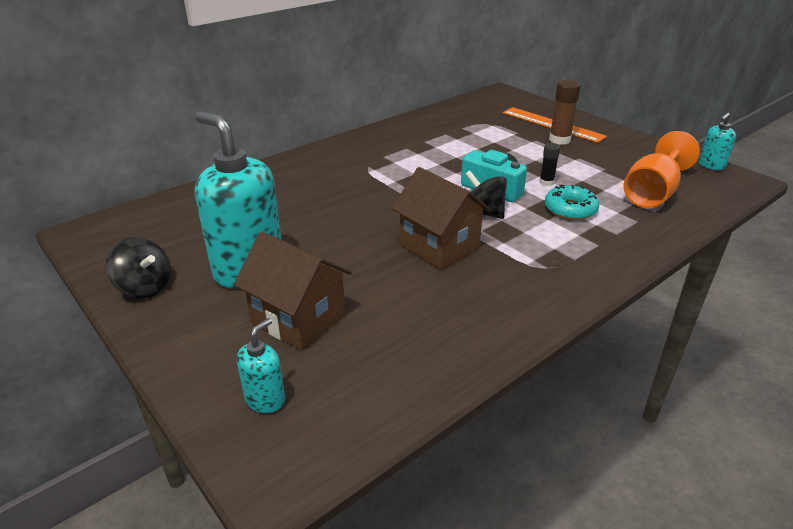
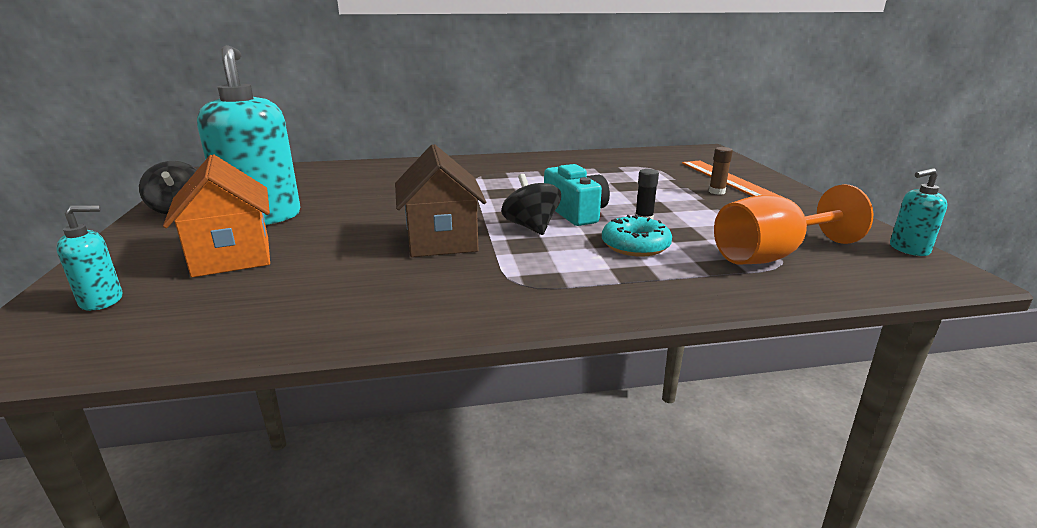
camera: 30 degrees right, 10 degrees down
brown house [234,232,352,350] -> orange house [163,154,270,277]
brown glue stick [549,79,581,145] -> brown glue stick [709,147,733,195], size x0.60

